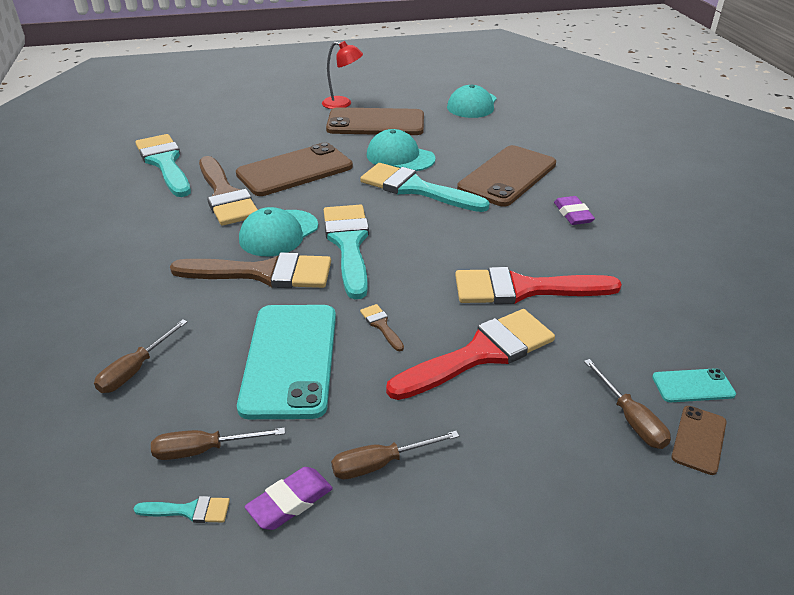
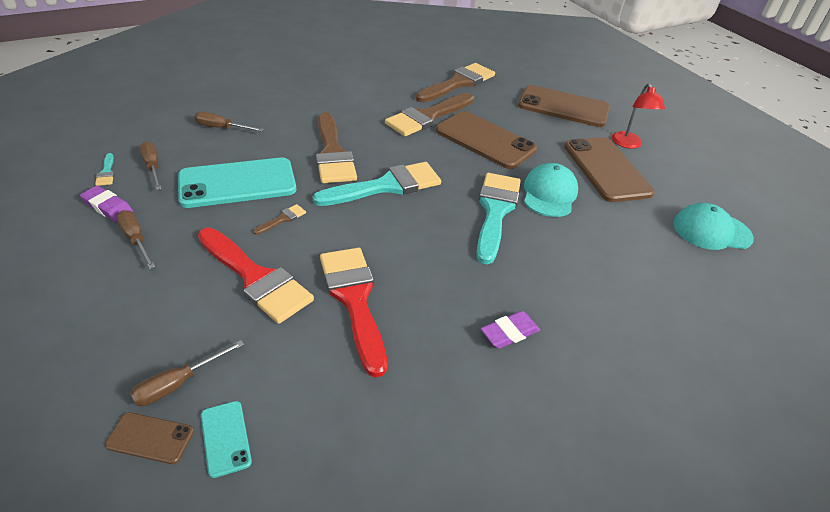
camera: 70 degrees right, 5 degrees up
turquoise brush [135,134,191,197] -> brown brush [416,63,495,102]
turquoise cap [239,207,318,256] -> none
brown phone [457,145,556,207] -> brown phone moved to [518,85,610,127]

